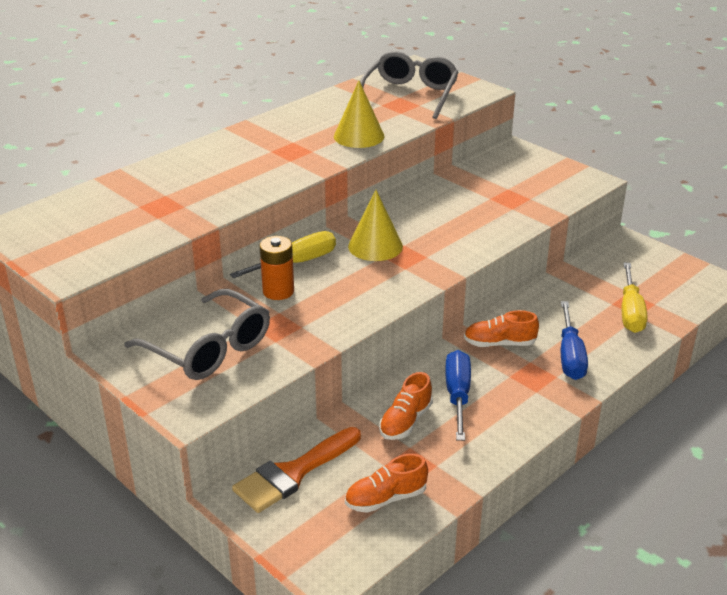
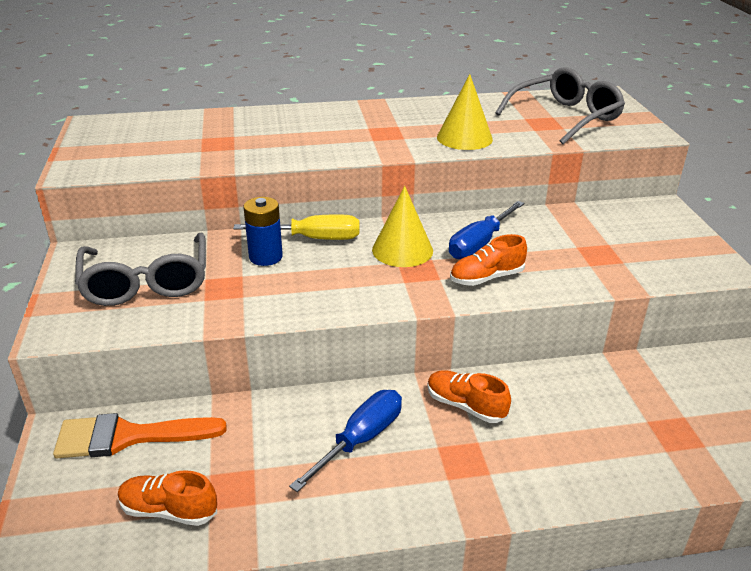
camera: 35 degrees right, 0 degrees up
orange battery [260,236,294,300] -> blue battery [243,197,283,266]
orange shoe [379,372,433,440] -> orange shoe moved to [450,234,527,286]
blue screwdriver [561,301,588,380] -> blue screwdriver moved to [449,201,525,259]
yellow screwdriver [622,262,647,333] -> none

